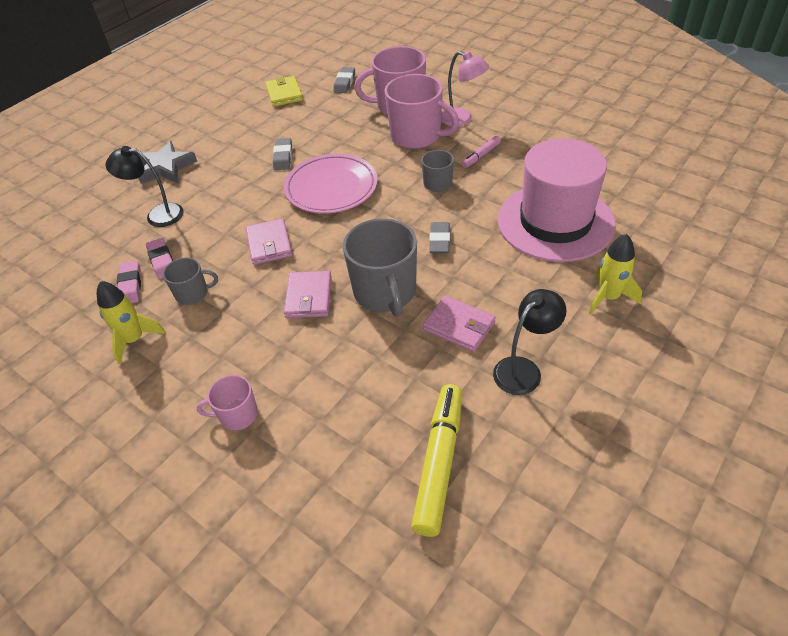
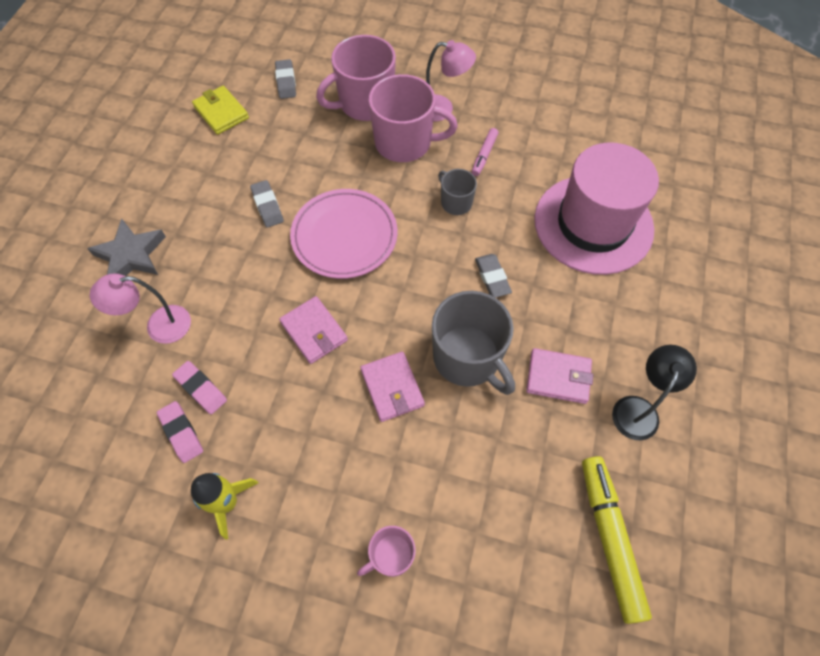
camera: 25 degrees left, 15 degrees up
black lamp [106,146,184,227] -> pink lamp [90,273,191,344]
grey mug [163,257,218,305] -> none
yellow rocket [589,234,642,315] -> none

